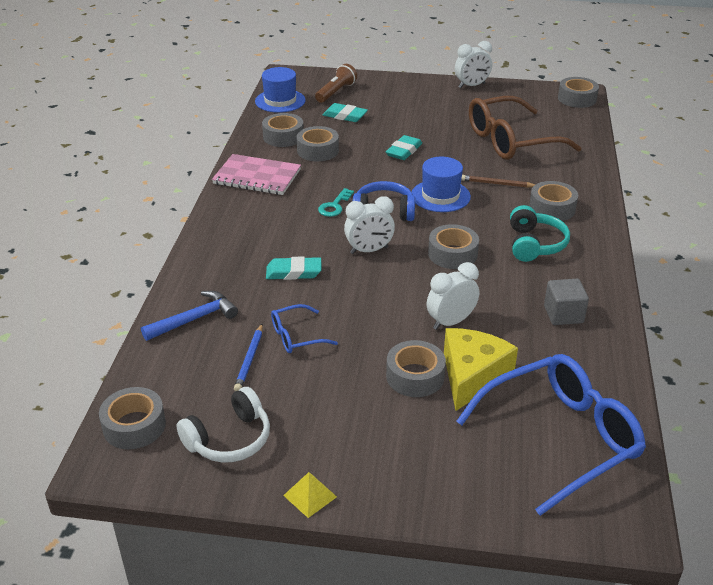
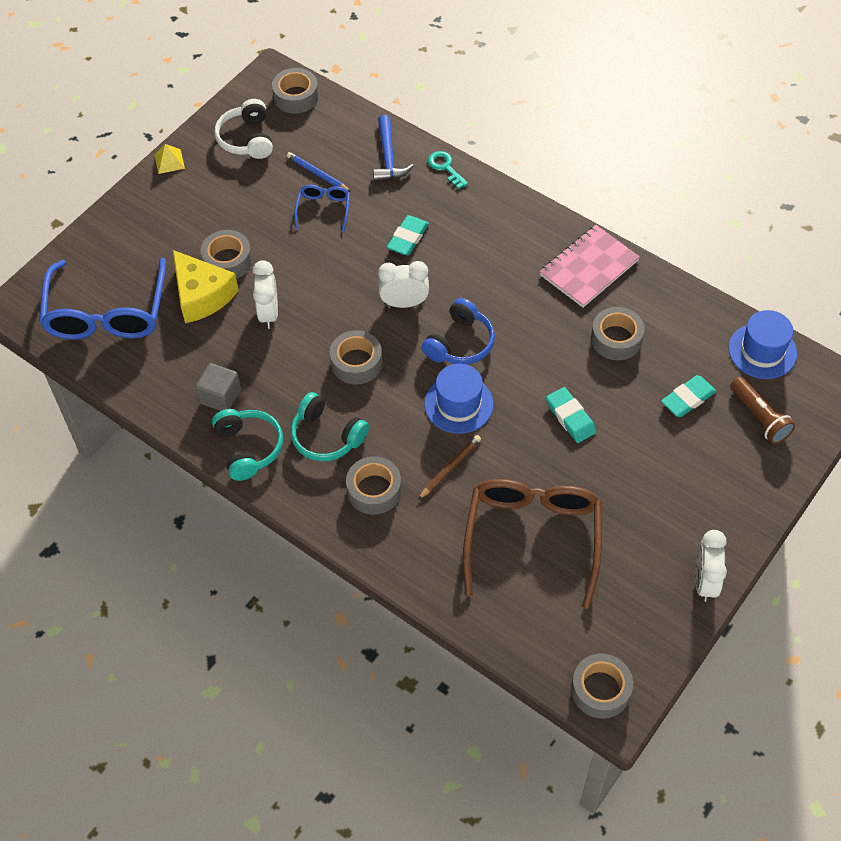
camera: 120 degrees right, 20 degrees up
grey tape [262,113,304,147] -> none
turquoise key [318,188,354,217] -> turquoise key moved to [428,151,468,189]
white clock [344,196,395,254] -> white clock turned 75 degrees clockwise [378,261,429,308]
none -> turquoise headphones [212,409,283,481]

